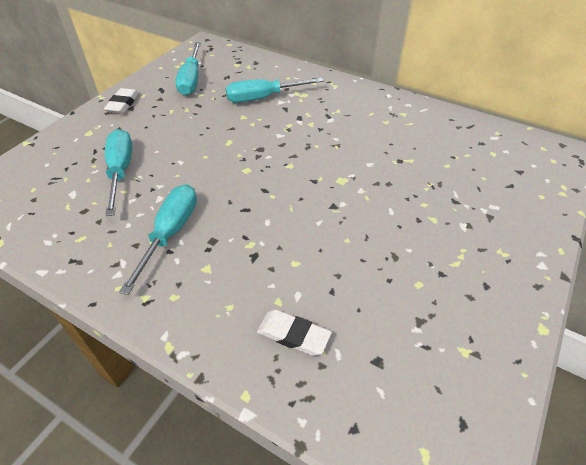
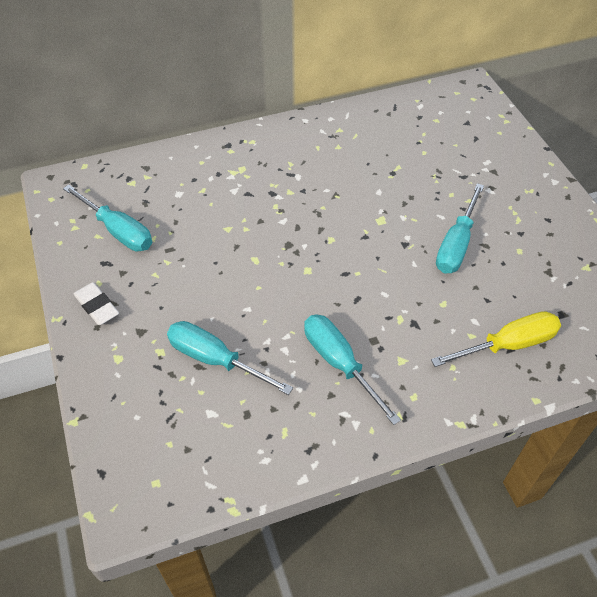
camera: 50 degrees left, 5 degrees up
turquoise screwdriver [226,78,324,103] -> turquoise screwdriver moved to [436,183,484,273]
white eraser [257,310,332,356] -> yellow screwdriver [431,311,561,367]

